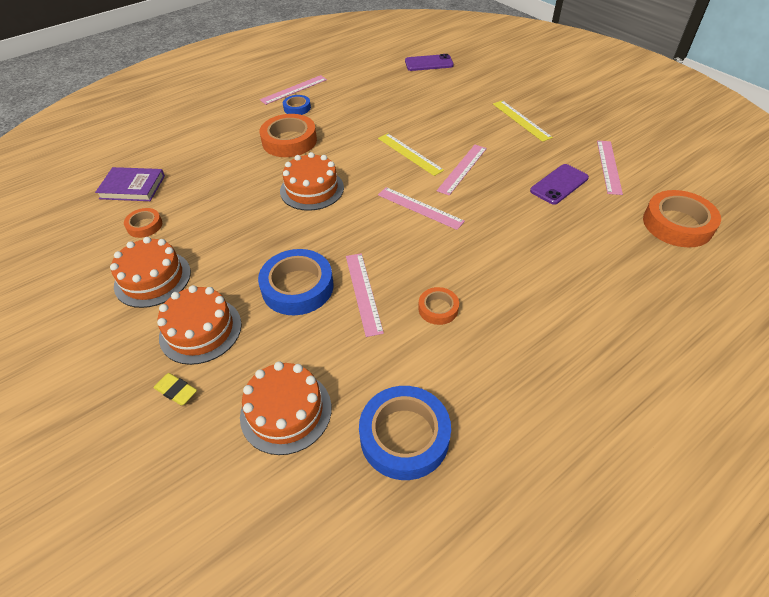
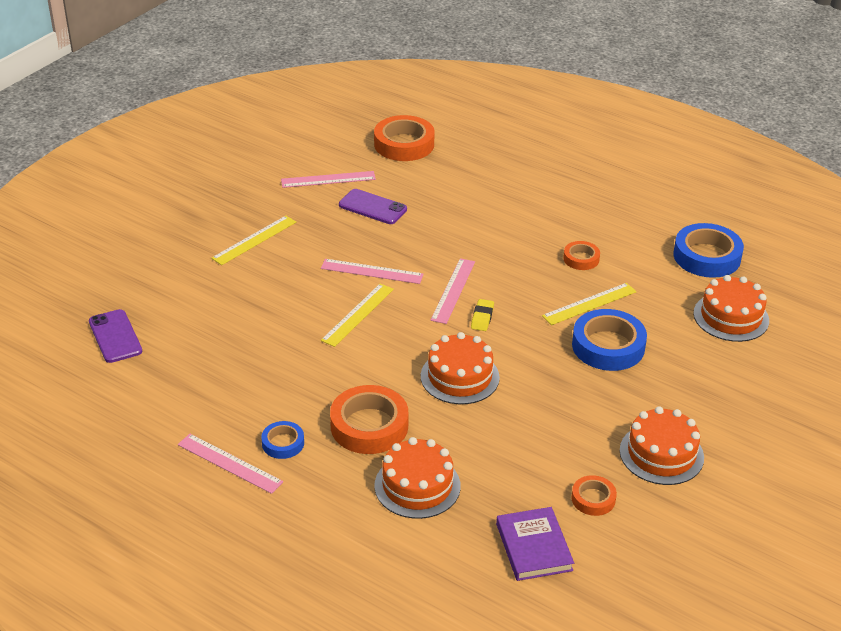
camera: 110 degrees left, 10 degrees down
yellow eraser [154,373,197,405] -> yellow eraser moved to [471,299,494,331]
orange cake [157,285,242,365] -> orange cake moved to [374,437,461,519]
pink ruler [346,253,384,337] -> yellow ruler [542,283,636,325]

